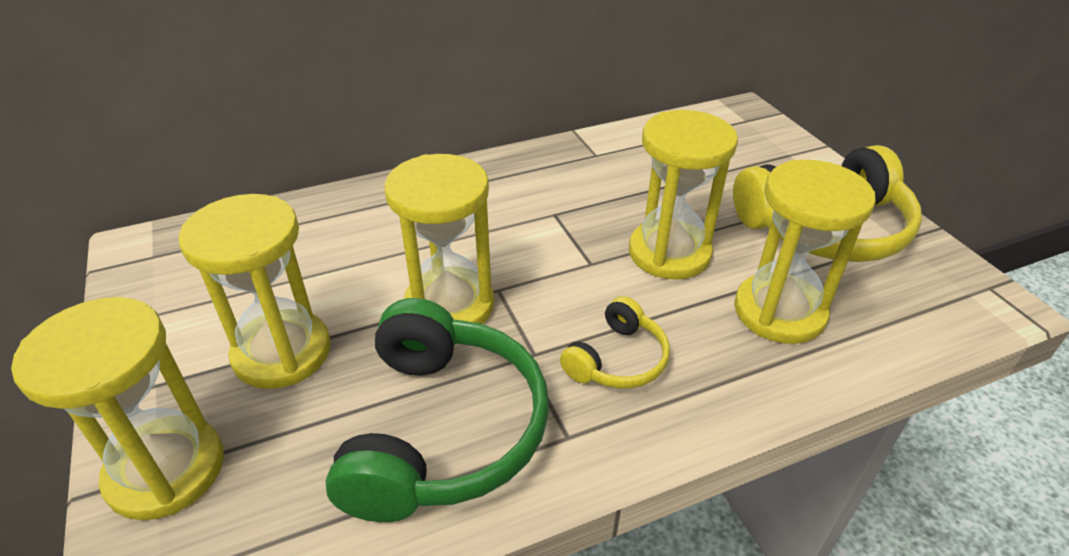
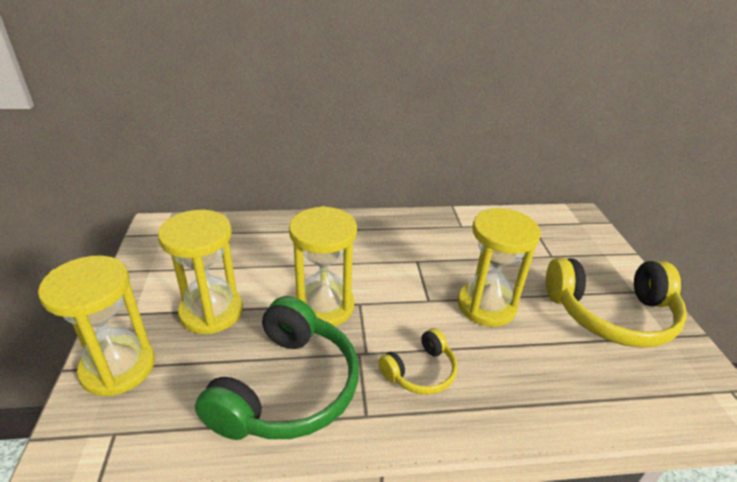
camera: 15 degrees right, 5 degrees down
yellow hourglass [734,160,876,344] -> none

